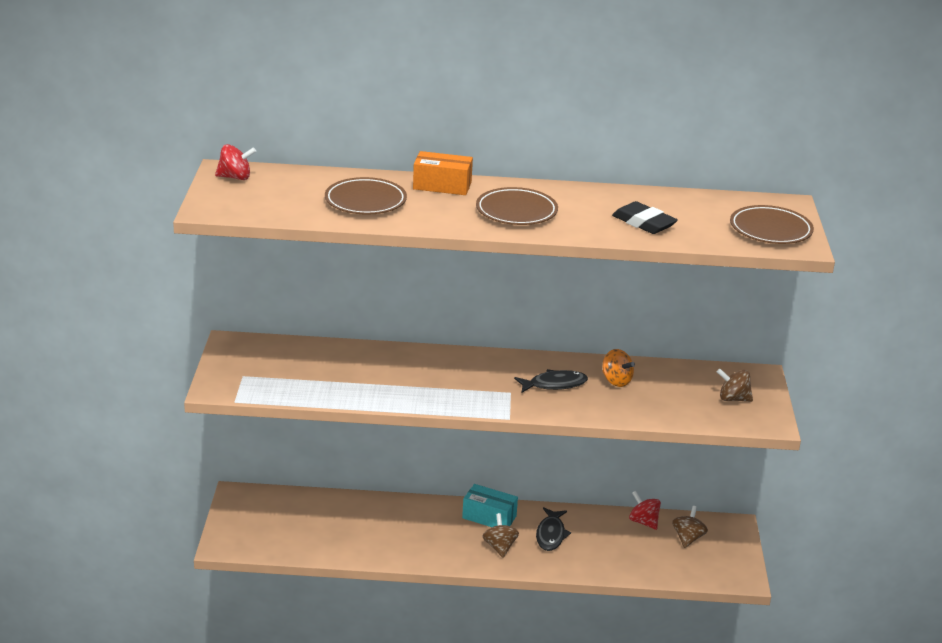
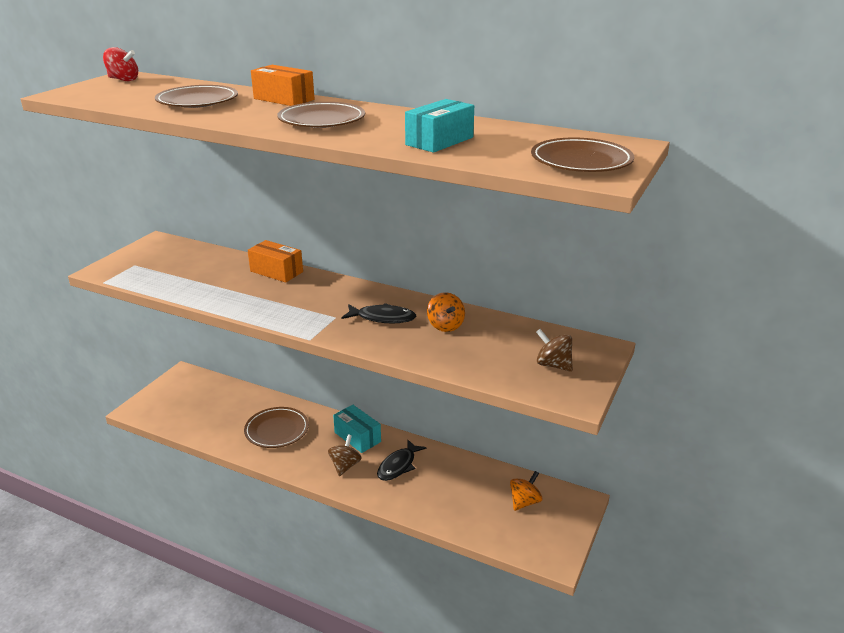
camera: 25 degrees right, 0 degrees up
black eraser [612,201,678,234] -> turquoise box [405,99,474,153]
red spinning top [629,491,661,530] -> none
brown spinning top [672,506,708,548] -> orange spinning top [510,471,542,511]
none -> brown plate [244,407,309,448]
none -> orange box [248,240,303,282]

